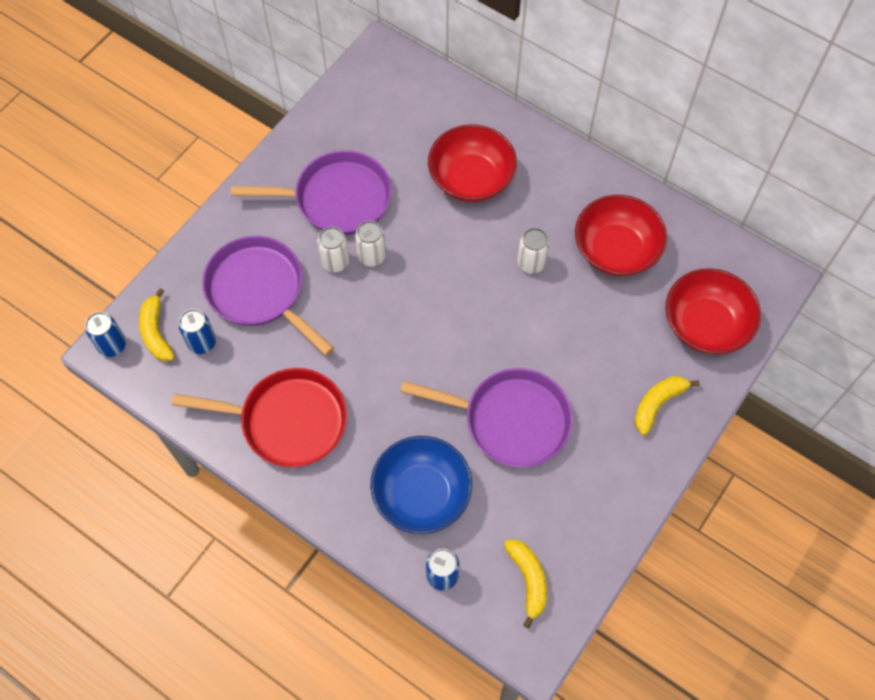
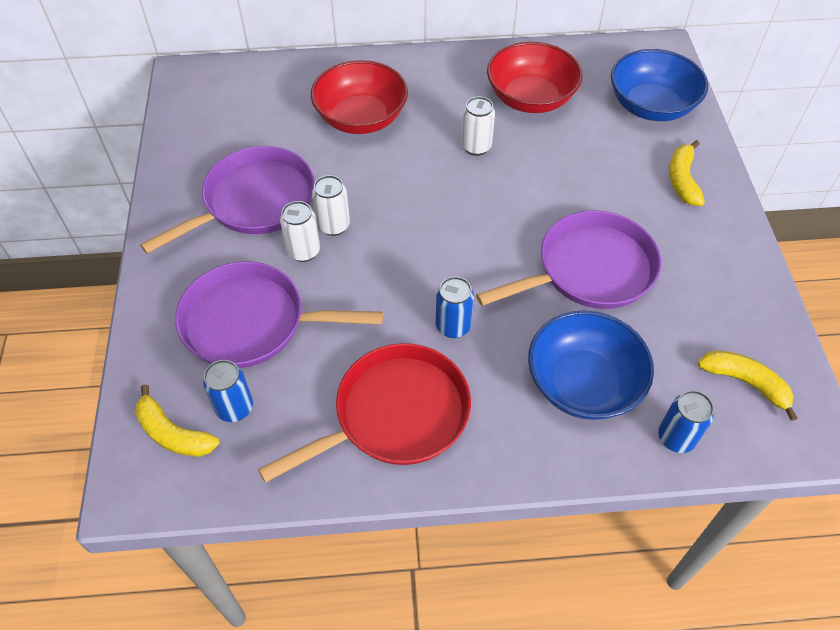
camera: 40 degrees left, 10 degrees down
blue can [85,312,126,357] -> blue can moved to [436,277,474,338]
red bowl [665,268,761,354] -> blue bowl [611,49,708,121]

